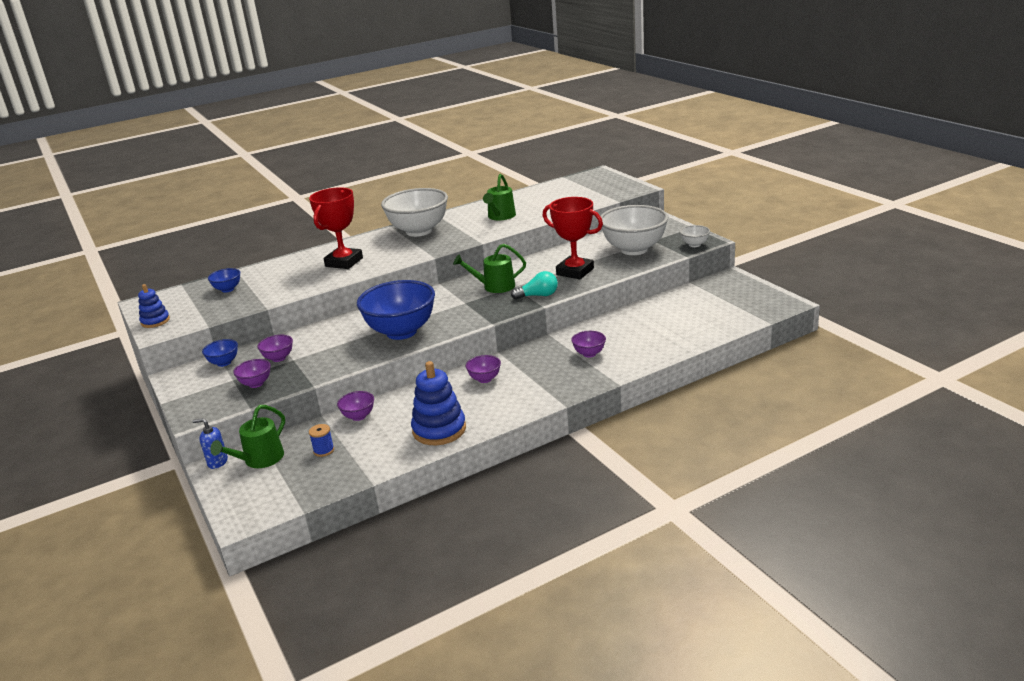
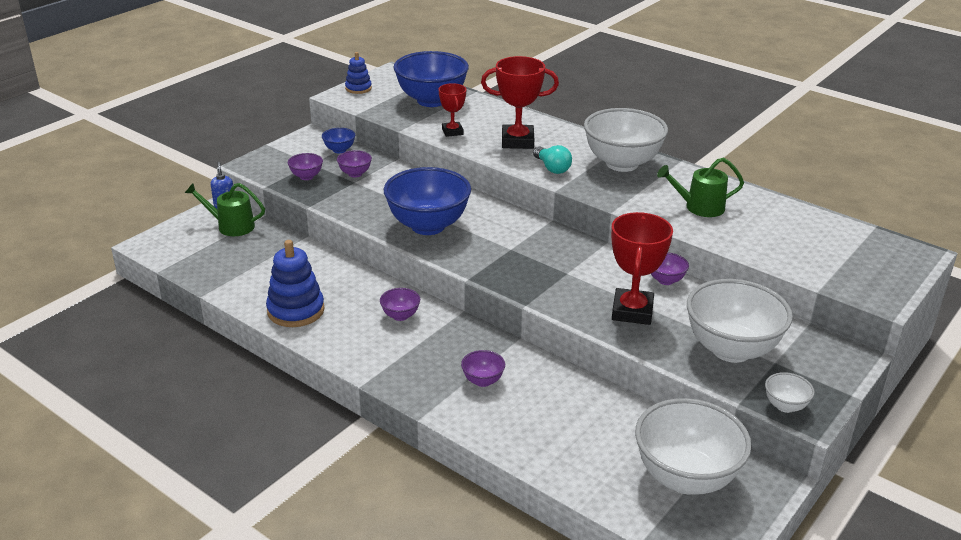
camera: 65 degrees right, 5 degrees up
blue bowl [208,268,240,293] -> blue bowl [394,51,469,107], size x2.28
blue spool [309,424,334,457] -> none
purple bowl [337,391,374,421] -> purple bowl moved to [651,253,689,285]
green watering can [453,244,526,293] -> none
turquoise light bulb [511,271,558,300] -> turquoise light bulb moved to [533,145,572,174]
none -> red trophy [439,83,466,137]
none -> white bowl [635,398,752,495]

